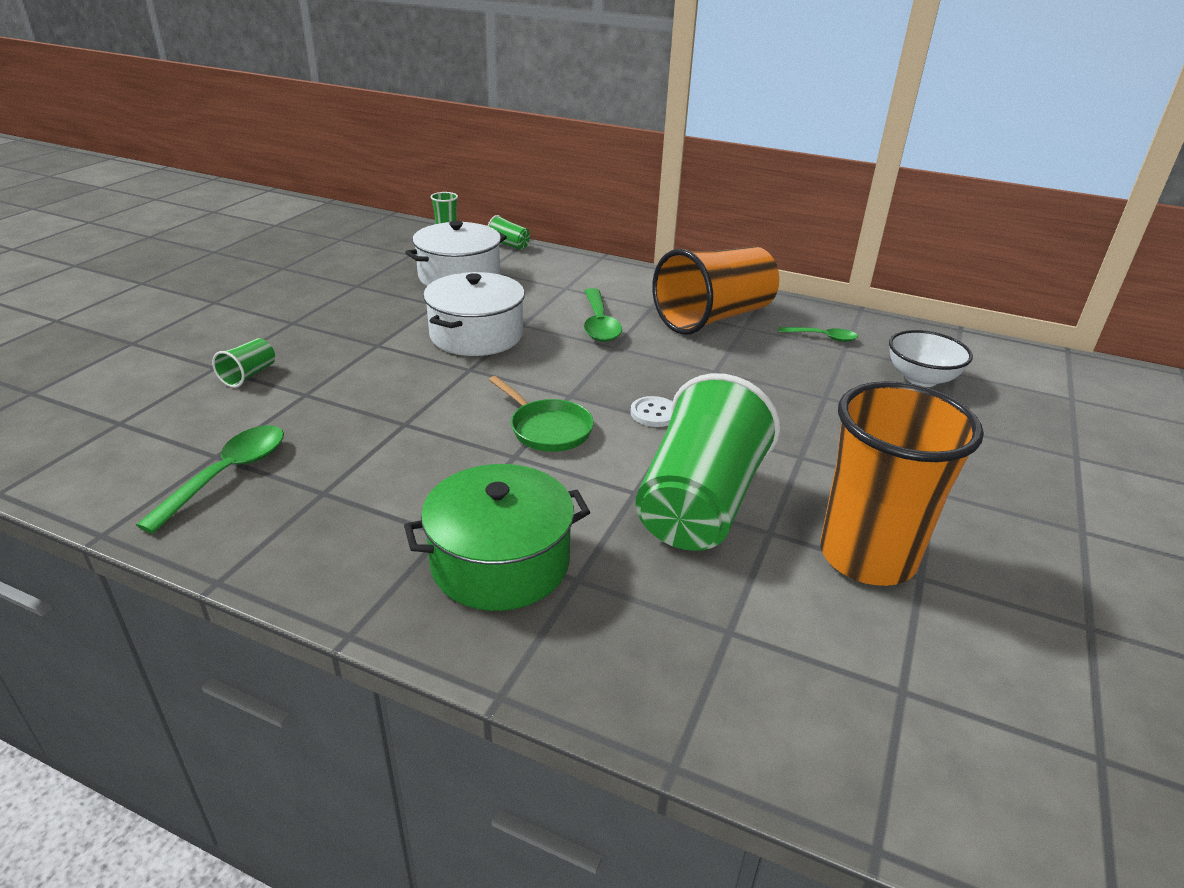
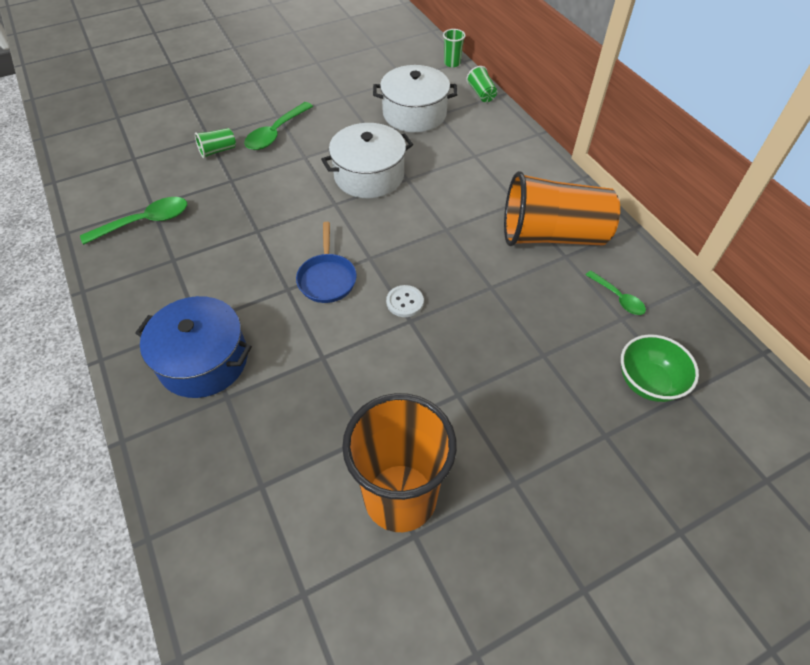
camera: 40 degrees right, 20 degrees up
green pot [404,464,590,611] -> blue pot [135,296,252,398]
green pan [489,376,594,452] -> blue pan [296,222,357,303]
green spoon [584,288,622,342] -> green spoon moved to [244,102,313,150]
green cup [635,373,781,551] -> none
white bowl [889,330,973,387] -> green bowl [621,334,699,402]

